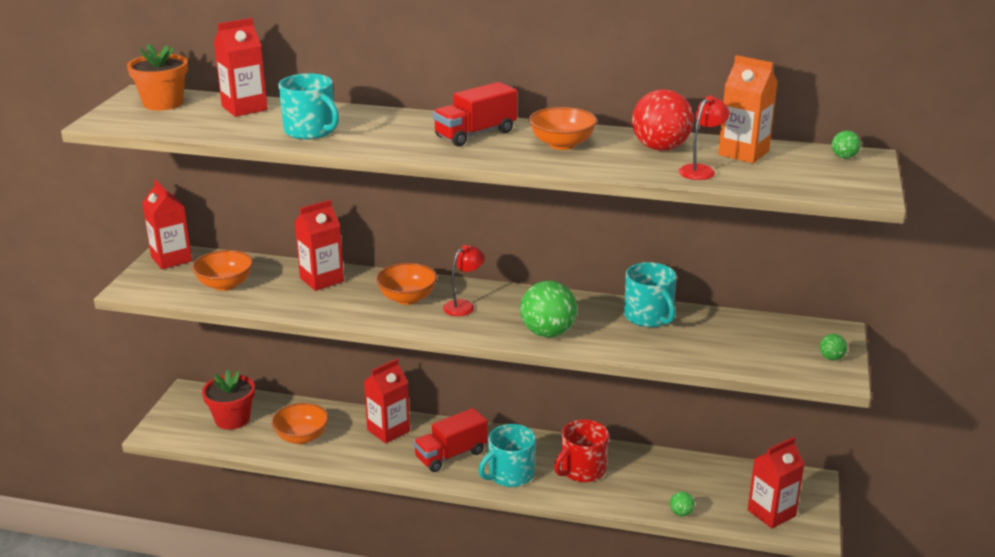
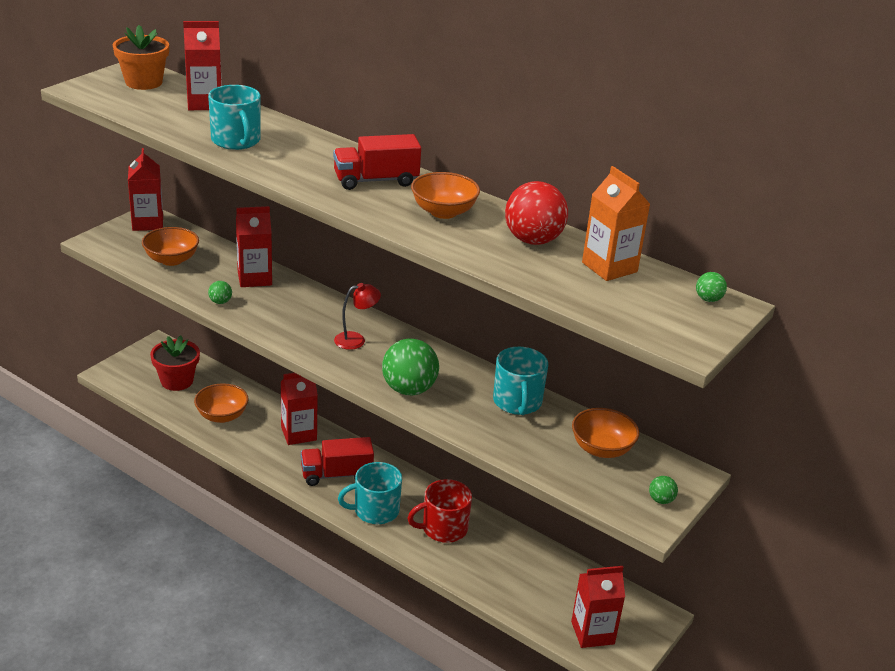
camera: 20 degrees right, 5 degrees up
orange bowl [376,263,437,305] -> orange bowl moved to [572,408,639,458]
green ball [670,491,695,517] -> green ball moved to [208,281,232,304]
red lamp [678,95,730,180] -> none

